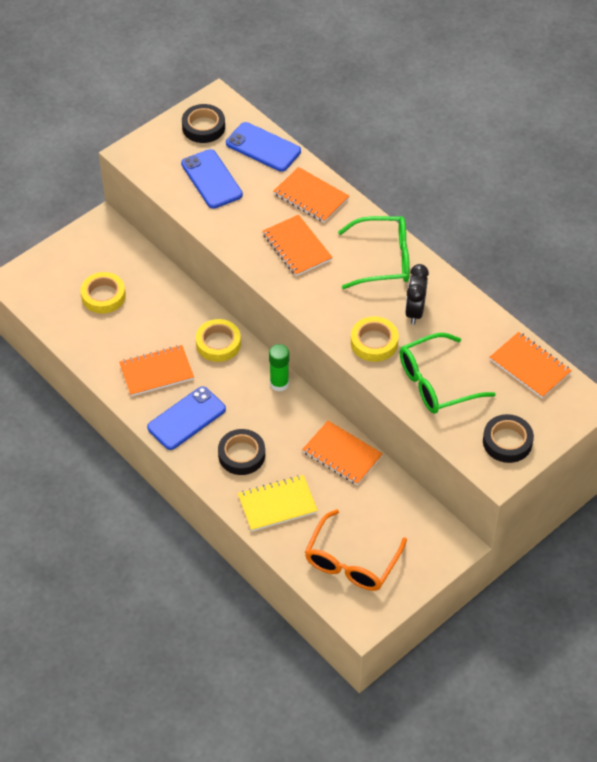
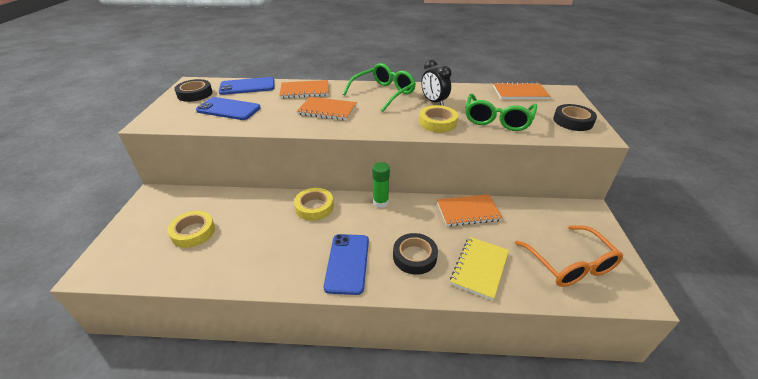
camera: 45 degrees left, 15 degrees down
orange notebook [119,345,194,396] -> none

